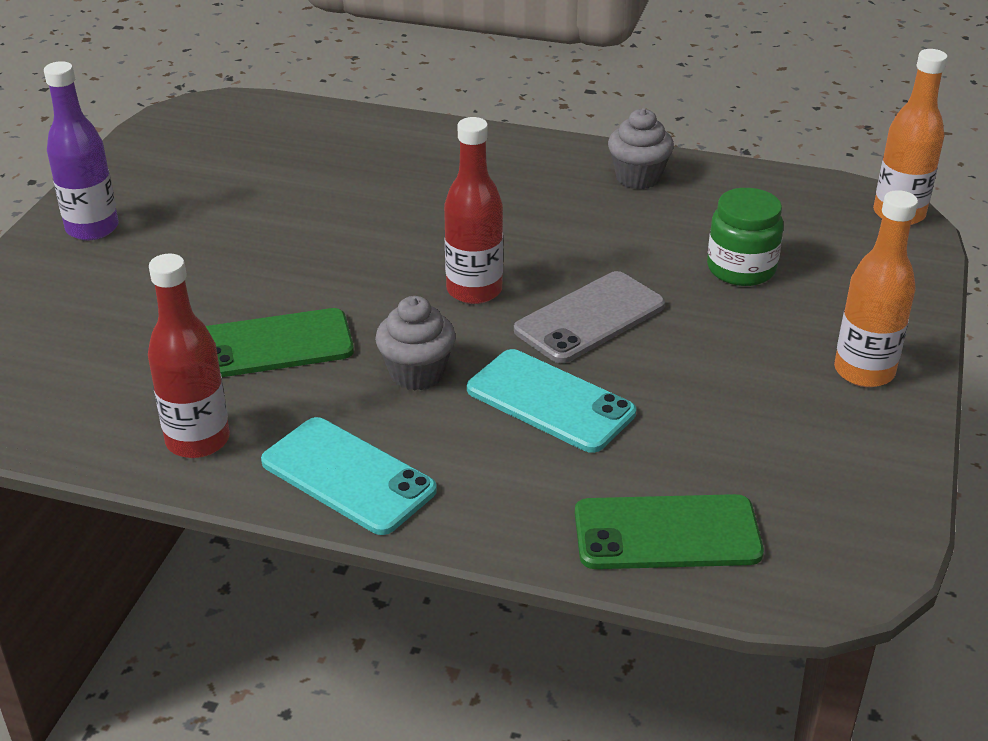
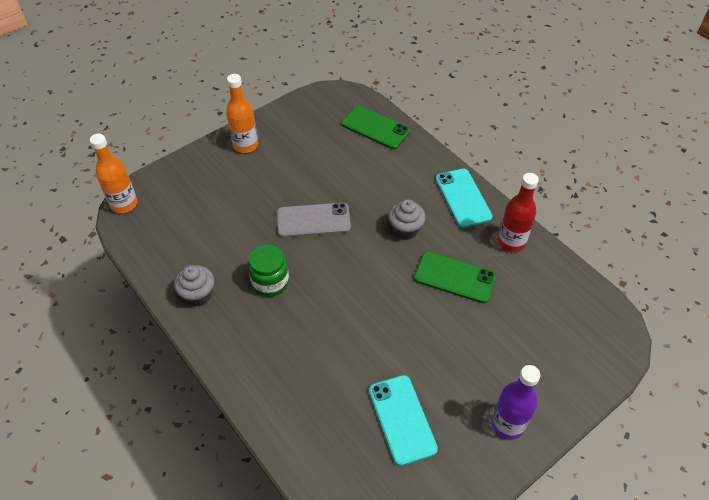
camera: 145 degrees left, 15 degrees up
red bottle [444,117,503,304] -> none
turquoise phone [467,349,636,453] -> turquoise phone moved to [369,375,438,466]
green jar [707,188,784,286] -> green jar moved to [248,245,289,297]

